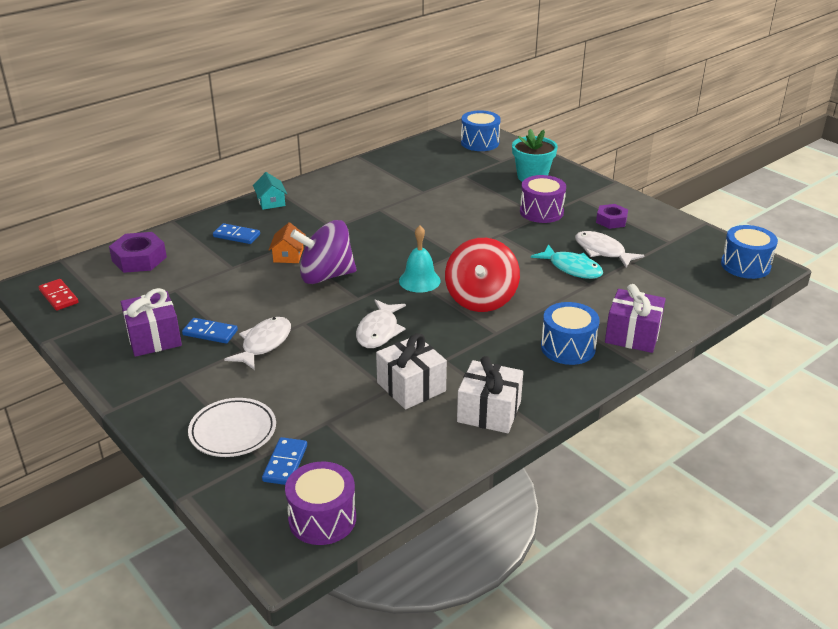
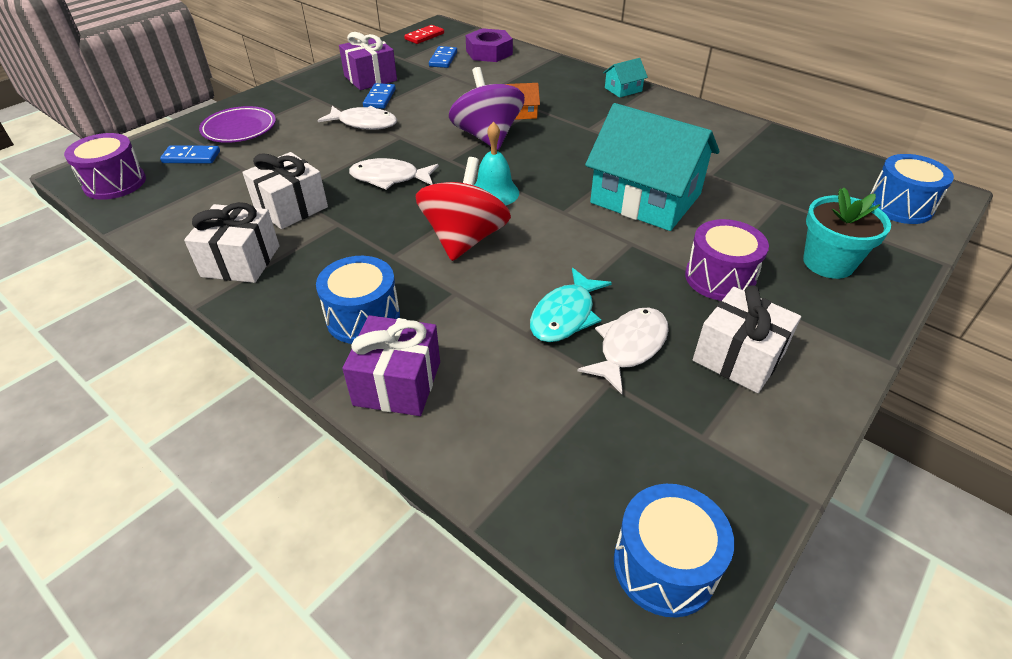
camera: 80 degrees right, 10 degrees up
white plate [188,398,276,457] -> purple plate [199,106,276,143]
blue domino [213,223,260,244] -> blue domino moved to [429,46,457,68]
red spinning top [445,238,520,312] -> red spinning top turned 105 degrees clockwise [416,157,511,261]
purple nut [596,204,628,229] -> white gift [693,285,801,393]
none -> turquoise house [585,103,720,231]

